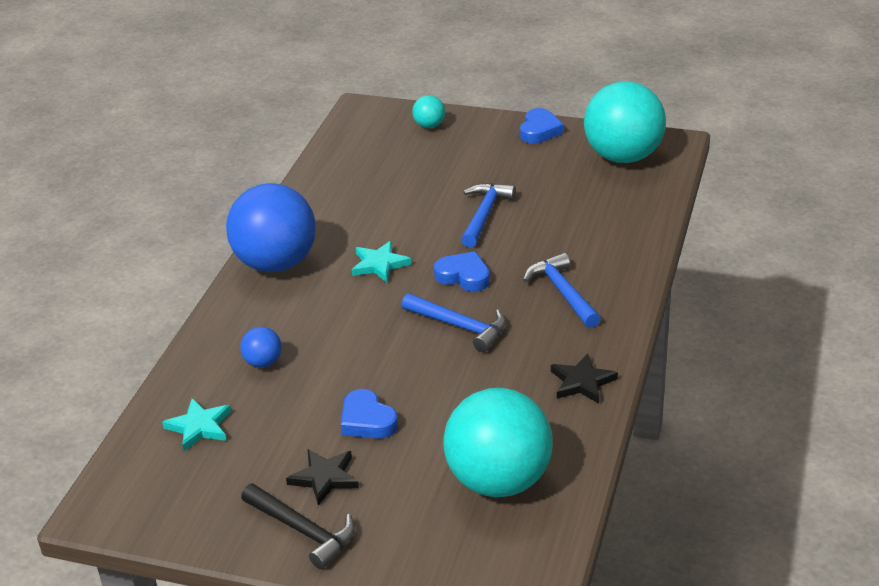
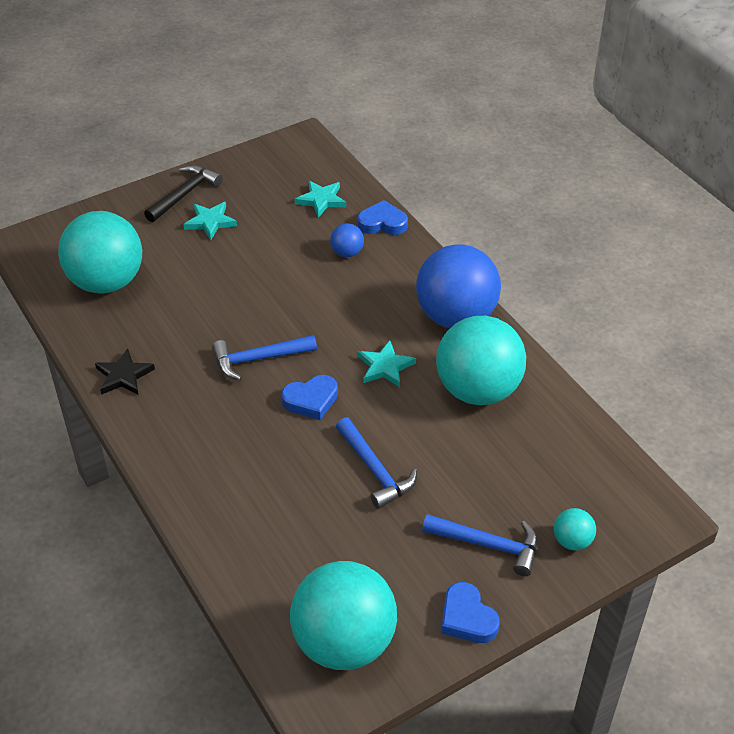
camera: 130 degrees right, 10 degrees up
black hammer [241,484,355,569] -> black hammer turned 135 degrees clockwise [144,165,223,222]
black star [286,449,359,505] -> turquoise star [183,202,237,240]
blue heart [341,389,398,439] -> blue heart moved to [357,200,408,235]
blue hammer [523,253,601,328] -> blue hammer moved to [422,514,538,576]
none -> turquoise ball [436,316,526,405]

